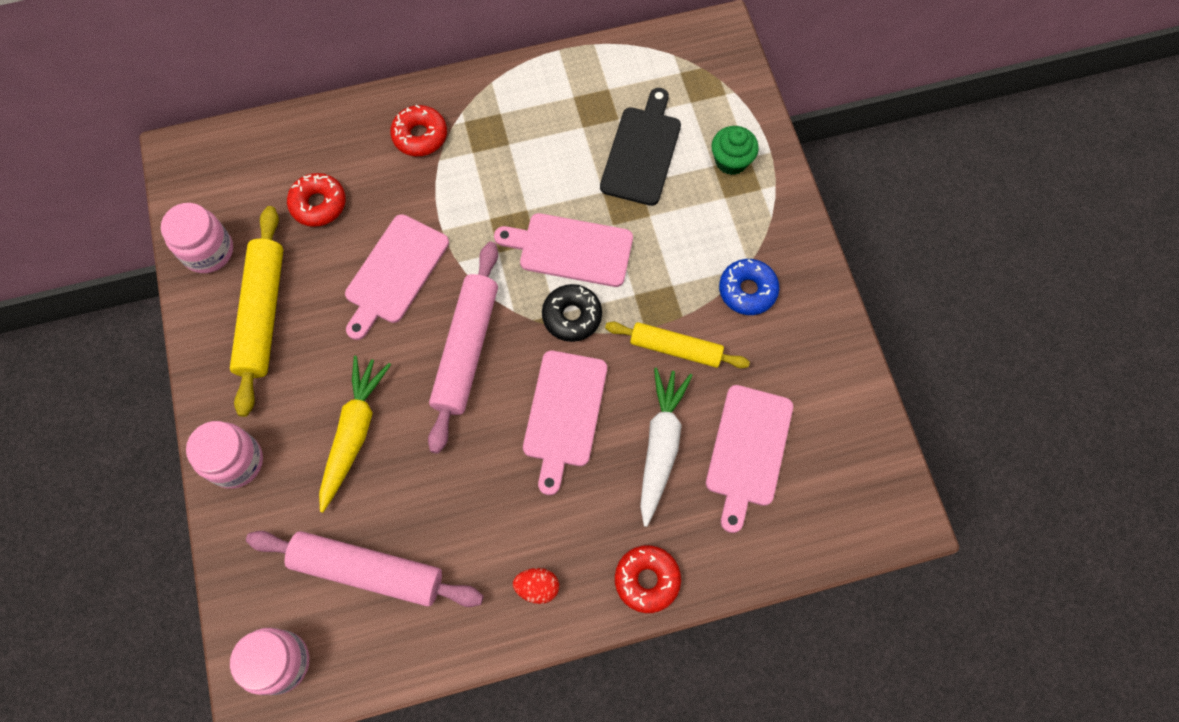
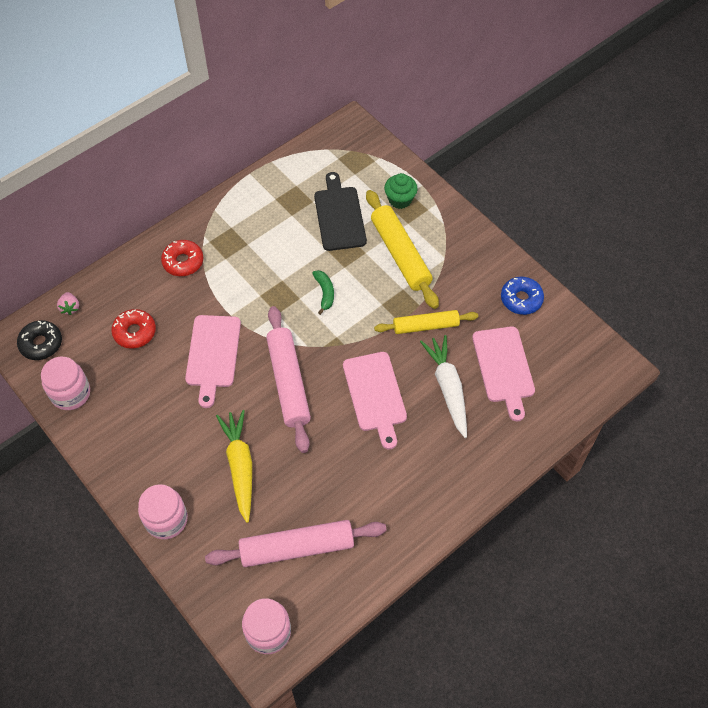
camera: 25 degrees left, 10 degrees down
yellow rolling pin [230,206,283,417] -> yellow rolling pin moved to [366,190,439,309]
pink cutting board [494,213,633,287] -> green banana [312,270,334,315]
red egg [513,568,559,604] -> none
black donut [542,284,602,342] -> black donut moved to [17,320,62,360]
red donut [615,545,681,613] -> none
blue donut [719,259,780,315] -> blue donut moved to [501,277,544,315]
none -> pink strawberry [57,292,79,315]

